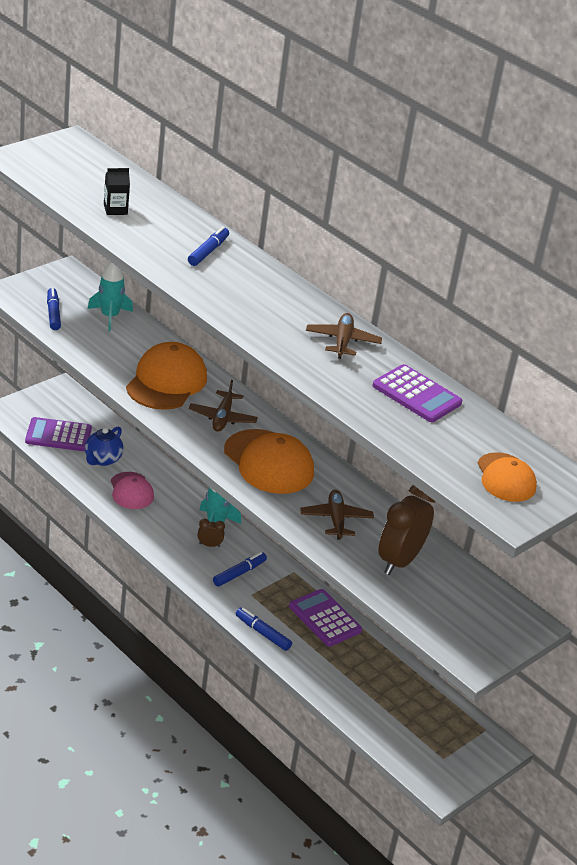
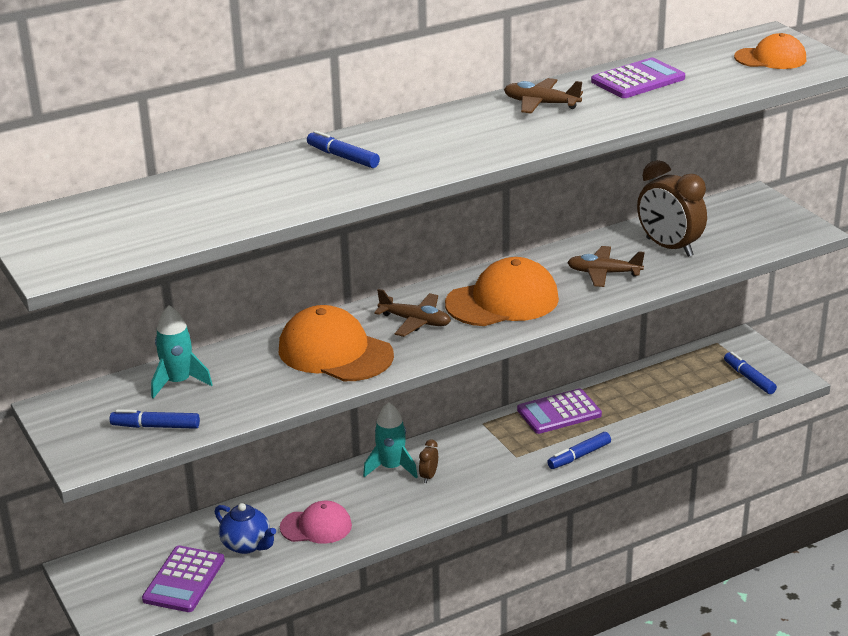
camera: 70 degrees left, 5 degrees down
black carton [104,168,130,215] -> none
blue marker [213,552,267,587] -> blue marker moved to [724,352,777,394]

